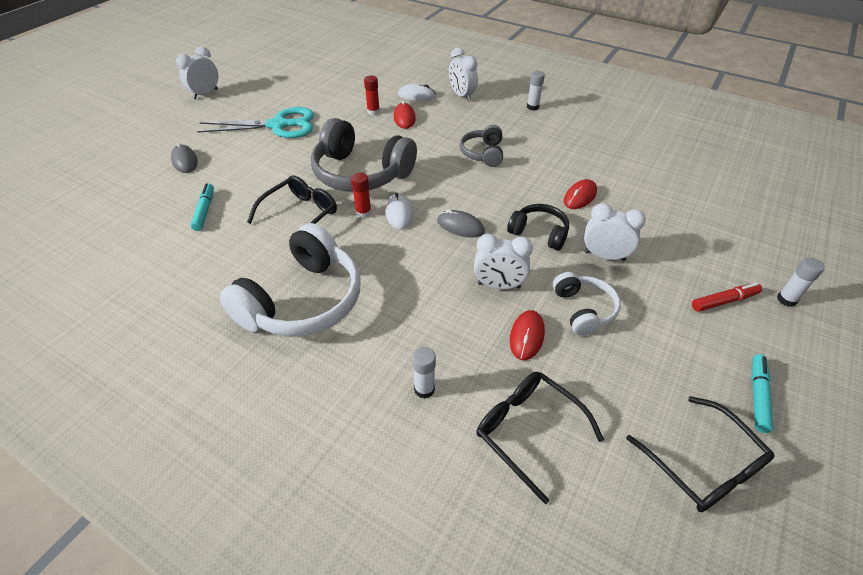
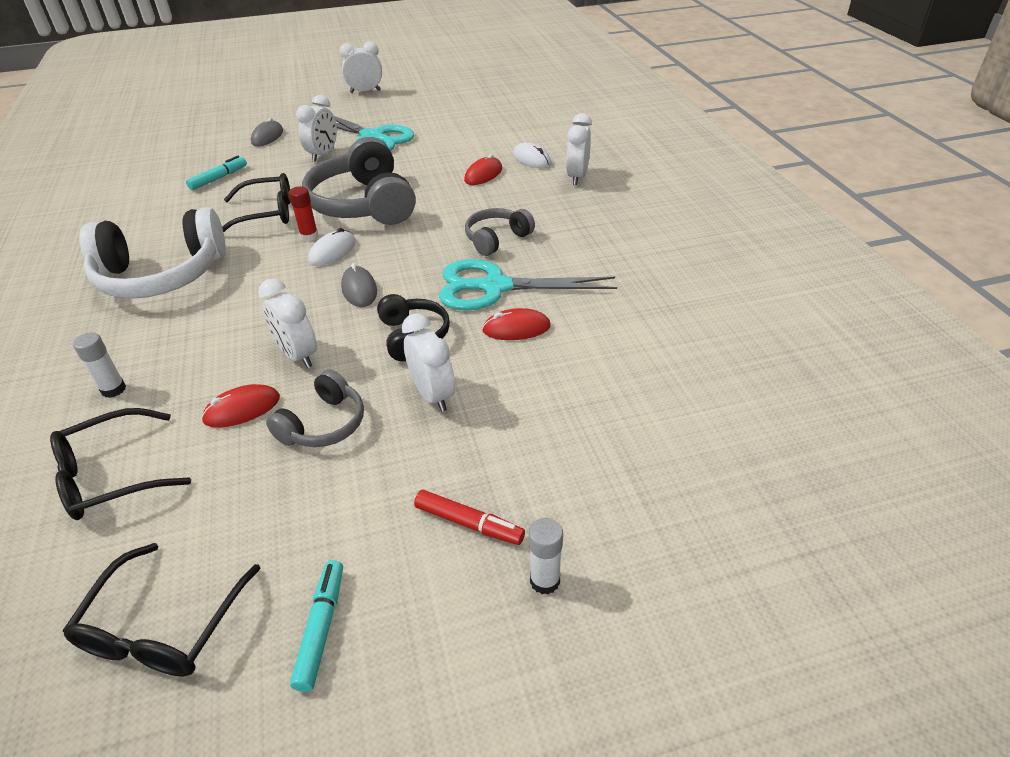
camera: 45 degrees right, 5 degrees down
red glue stick [364,75,380,115] -> none
black glasses [477,371,604,504] -> black glasses turned 120 degrees counterclockwise [50,408,191,520]
white glue stick [527,71,545,110] -> none
white headphones [553,272,621,336] -> grey headphones [266,369,364,447]
turquoise marker [752,354,773,433] -> turquoise marker turned 60 degrees counterclockwise [290,560,343,692]
none -> white clock [296,95,337,162]
none -> turquoise scissors [439,259,617,310]

